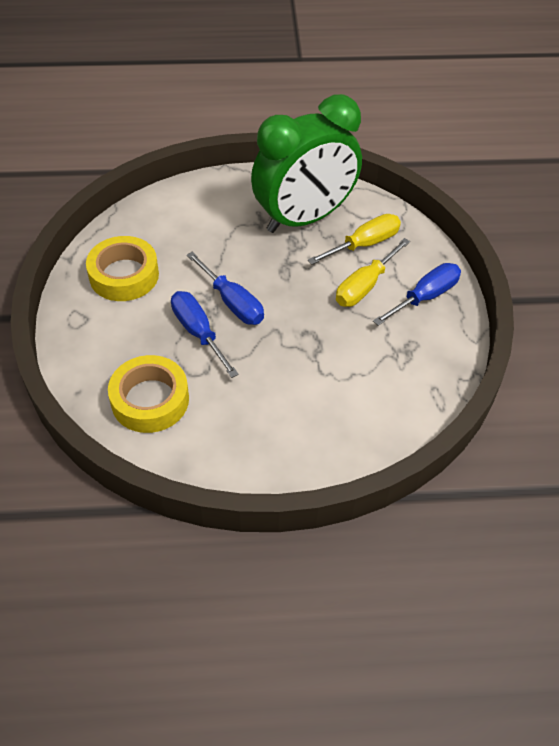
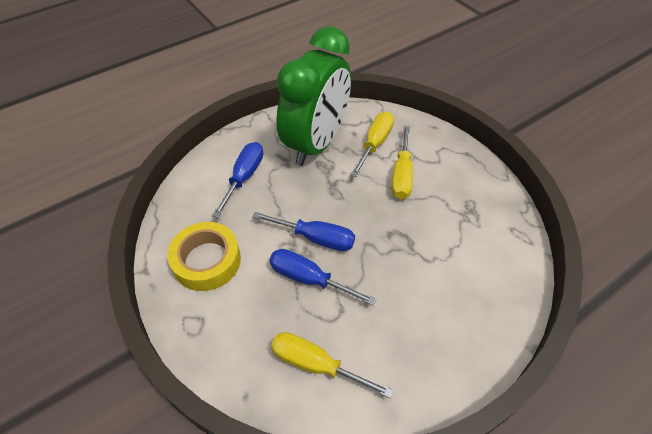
camera: 30 degrees left, 0 degrees up
yellow tape [108,355,189,433] -> yellow screwdriver [271,332,394,398]
blue screwdriver [373,263,461,326] -> blue screwdriver moved to [212,142,263,218]

